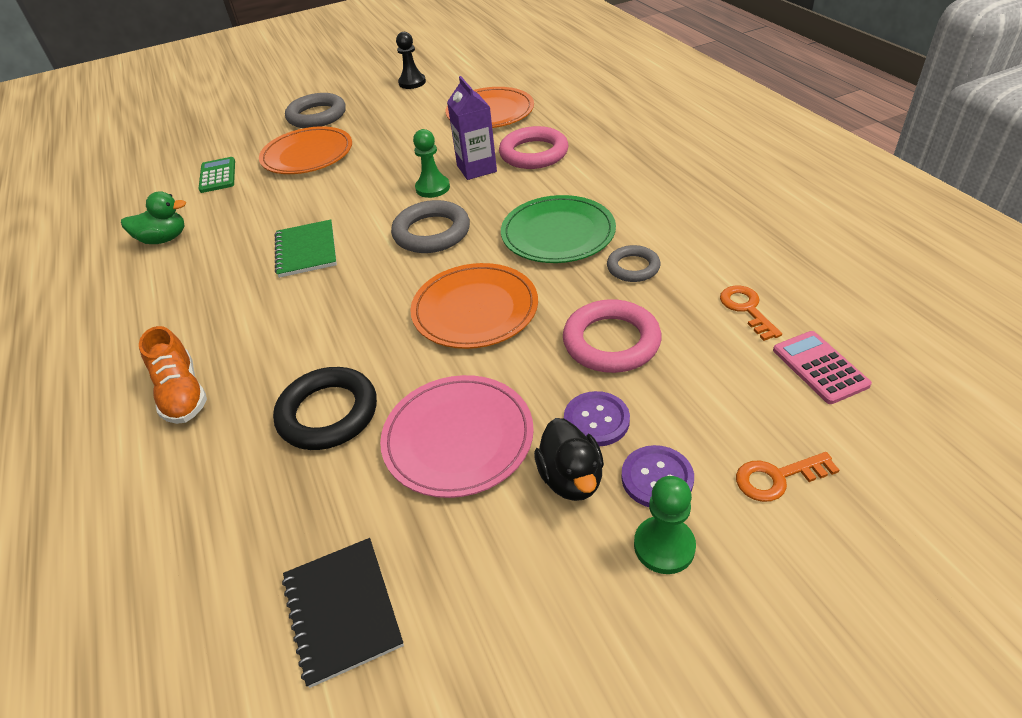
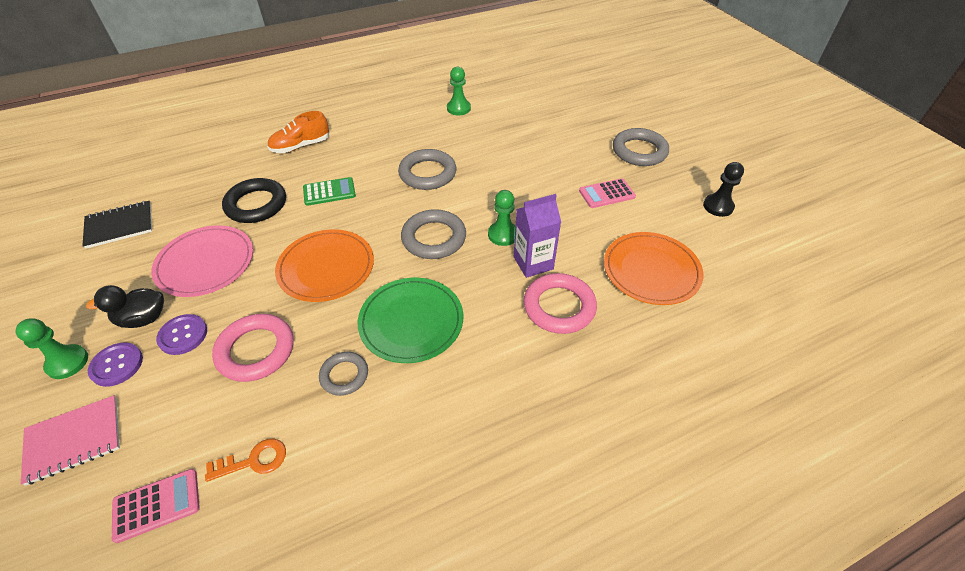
camera: 85 degrees right, 5 degrees up
green duck [121,191,186,244] -> green pawn [447,67,471,116]
green calculator [198,157,235,193] -> green calculator moved to [303,177,356,206]
orange plate [259,126,352,174] -> none
green notebook [275,219,337,278] -> grey ring [398,149,456,190]
orange key [736,452,839,502] -> pink notebook [21,395,120,486]
none -> pink calculator [579,178,636,208]

